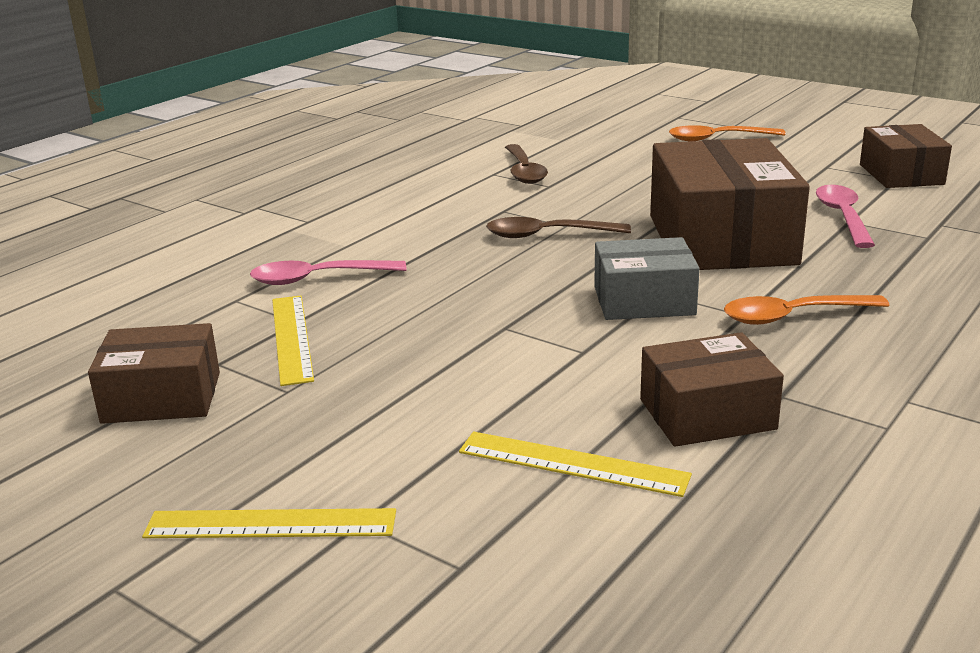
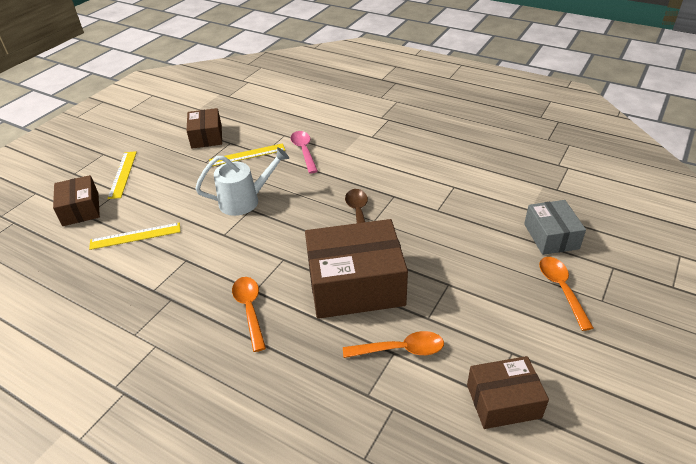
camera: 85 degrees right, 15 degrees up
yellow ruler [459,432,692,497] -> yellow ruler turned 60 degrees clockwise [89,222,180,250]
brown spoon [505,144,548,184] -> none
grey box [594,237,700,320] -> grey box moved to [524,200,586,255]
brown box [640,332,784,447] -> brown box moved to [53,175,100,226]
pink spoon [816,185,875,248] -> orange spoon [343,331,444,358]
none -> white watering can [195,147,289,216]

